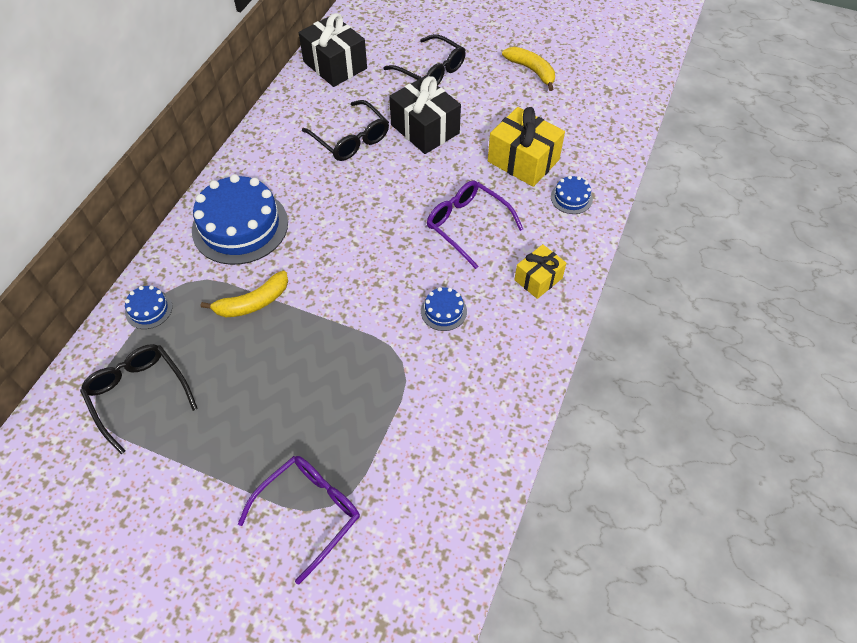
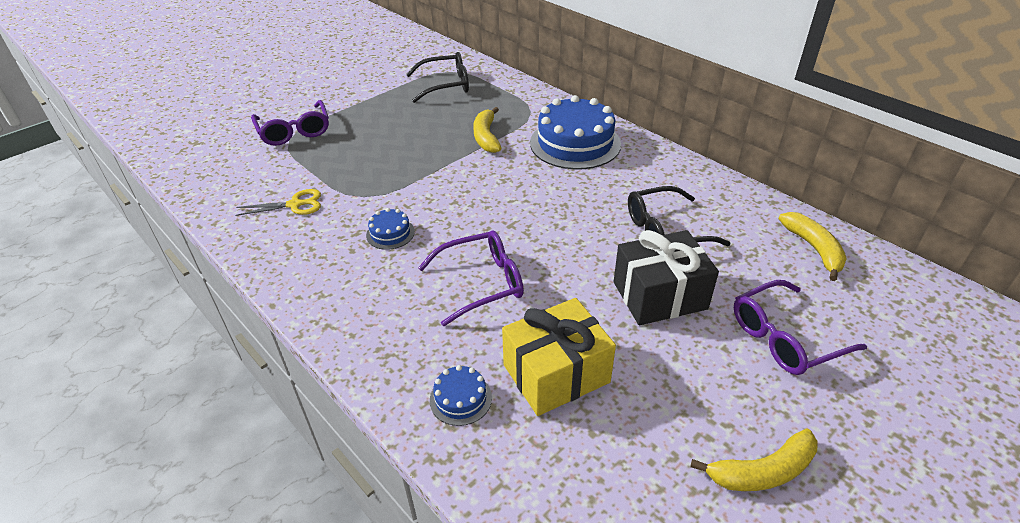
camera: 115 degrees right, 15 degrees down
blue cake [125,285,172,329] -> none
black gift [299,13,367,87] -> yellow banana [779,212,847,281]
black glasses [383,34,466,85] -> purple glasses [734,280,867,375]
yellow gift [514,244,566,299] -> none
none -> yellow scissors [236,189,321,216]

